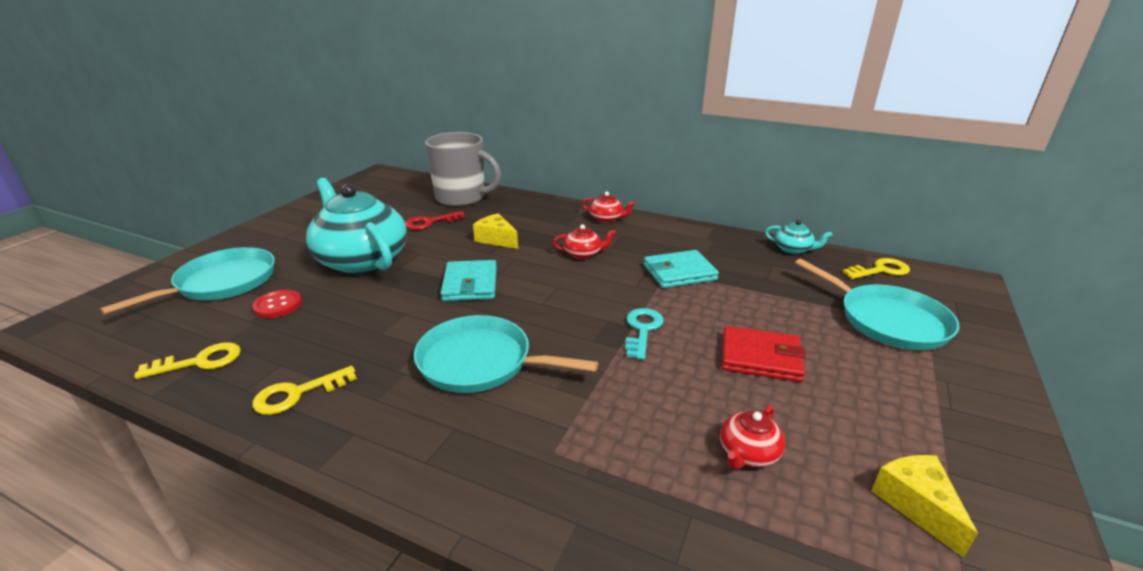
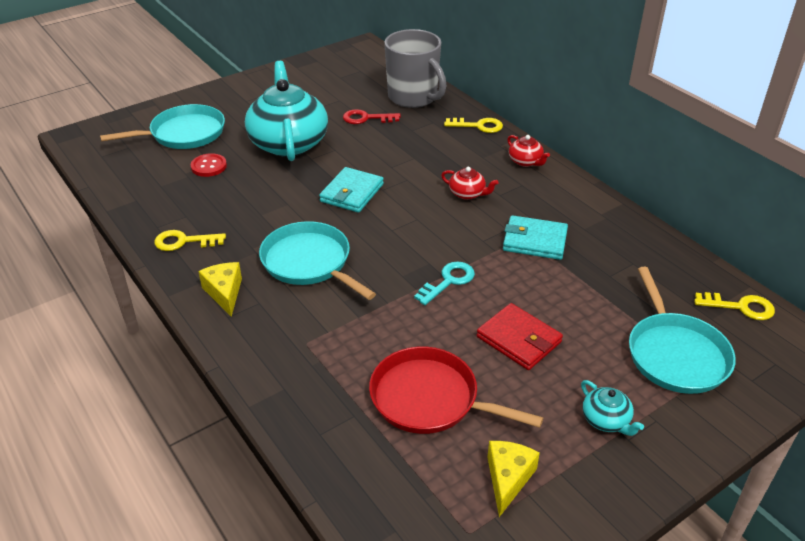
camera: 30 degrees right, 10 degrees up
yellow key [134,342,241,379] -> yellow key moved to [444,118,503,133]
yellow cheese [473,213,518,249] -> yellow cheese moved to [198,262,242,317]
red teapot [720,405,785,470] -> red pan [369,347,543,434]
turquoise teapot [765,220,832,254] -> turquoise teapot moved to [581,380,644,436]

